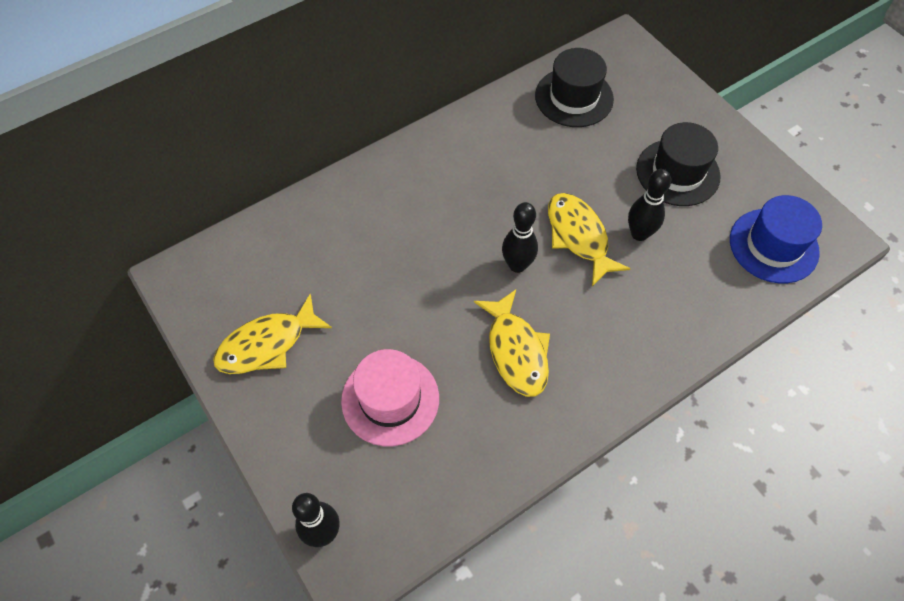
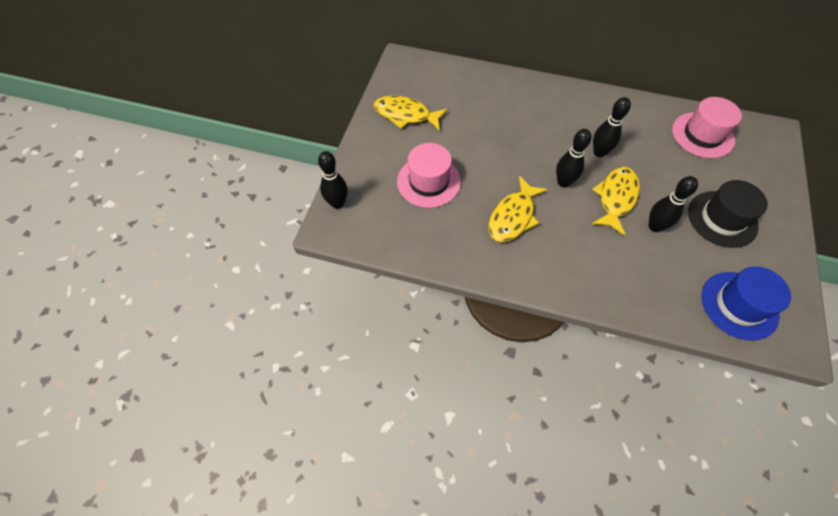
camera: 50 degrees right, 0 degrees up
black hat [535,48,614,127] -> pink hat [672,97,742,158]
none -> black bowling pin [593,97,631,157]

